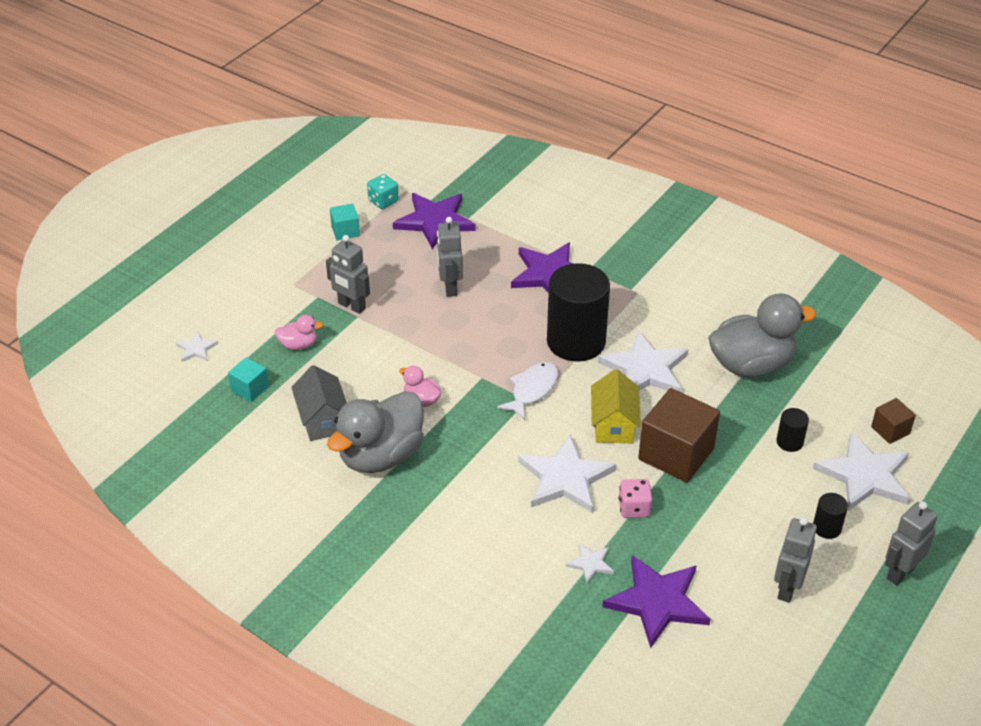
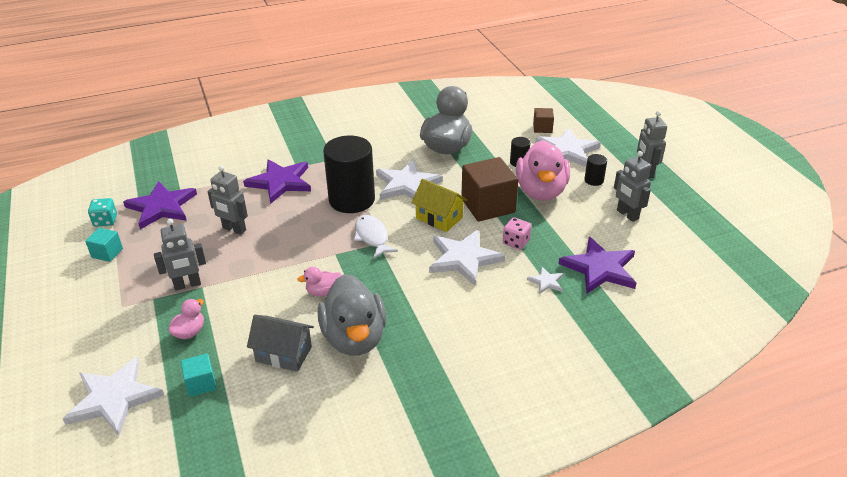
camera: 55 degrees left, 5 degrees down
white star [176,332,218,362] -> white star [63,356,164,436], size x2.15
none -> pink duck [516,140,570,201]

